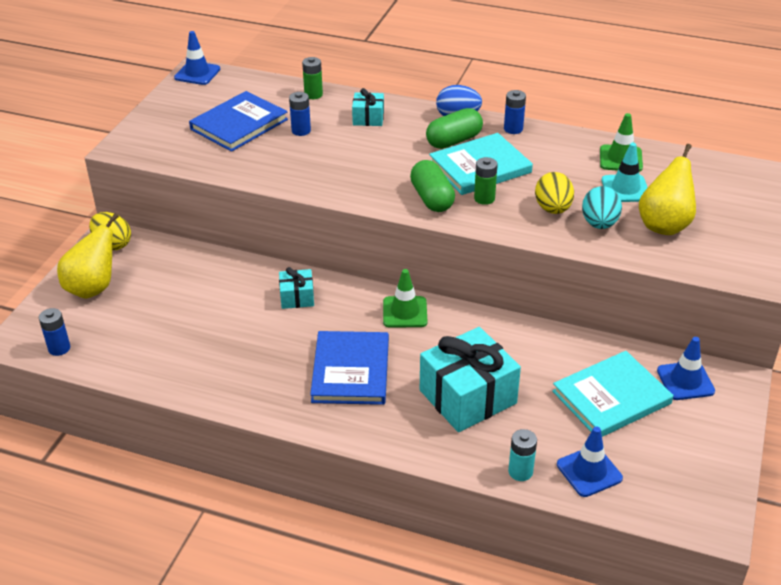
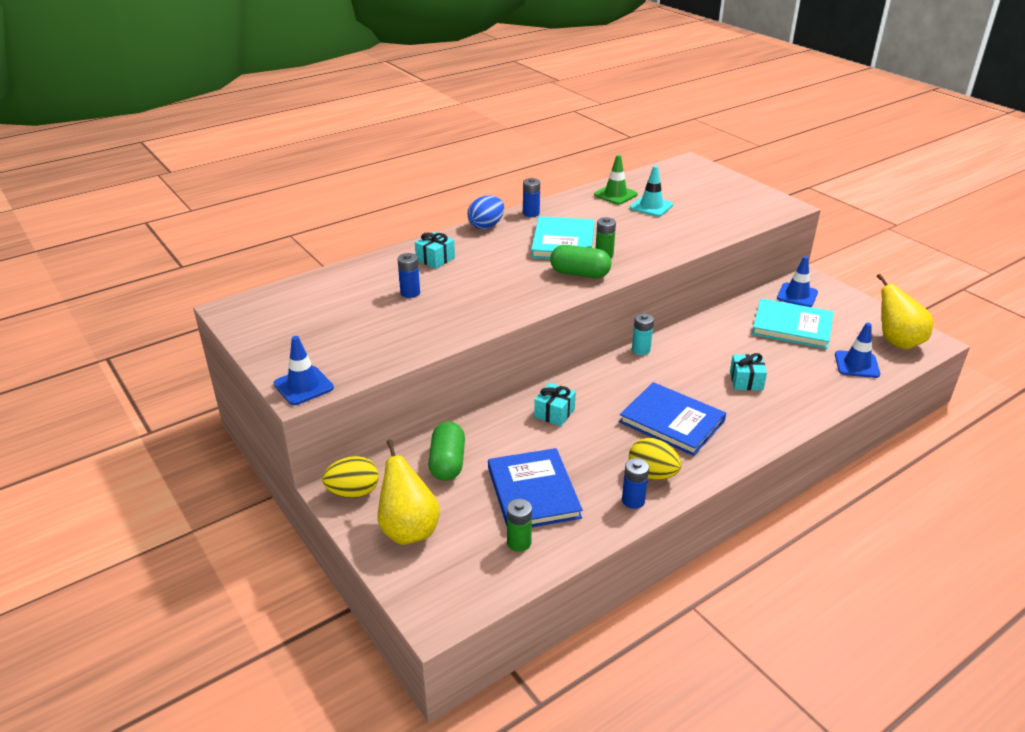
camera: 55 degrees left, 5 degrees down
blue battery [39,308,70,356] -> blue battery moved to [622,458,649,509]
blue traffic cone [174,31,220,85] -> blue traffic cone moved to [274,336,334,405]
blue book [189,91,288,152] -> blue book moved to [488,448,583,527]
green battery [302,57,323,99] -> green battery moved to [507,499,532,552]
green traffic cone [383,269,427,328] -> none
turquoise gift [420,327,521,432] -> turquoise gift [730,353,767,391], size x0.49
green capsule [426,108,483,149] -> green capsule moved to [428,422,465,481]
turquoise battery [508,429,537,481] -> turquoise battery moved to [632,313,654,355]
yellow egg [535,172,574,214] -> yellow egg moved to [629,438,682,480]
turquoise book [552,351,673,437] -> turquoise book turned 75 degrees counterclockwise [752,298,834,349]
turquoise egg [582,186,622,229] -> none
yellow pear [639,144,696,235] -> yellow pear moved to [876,274,933,349]

